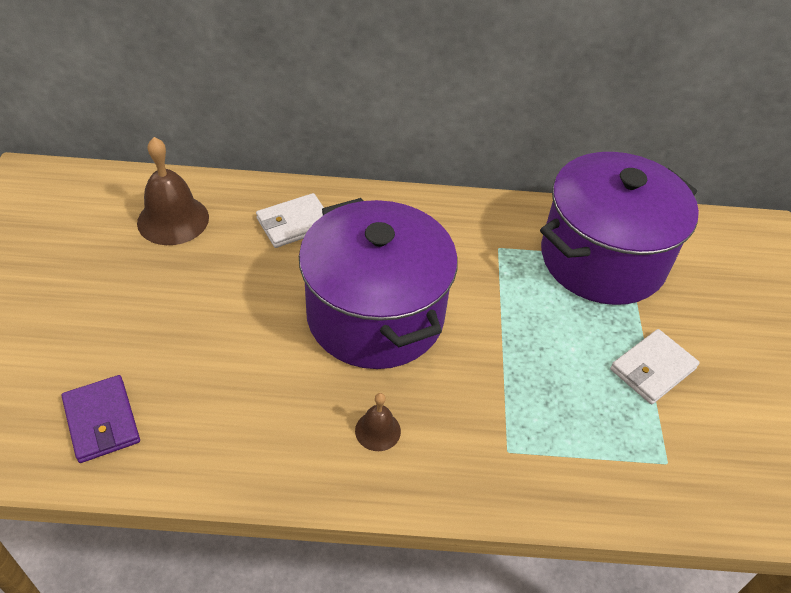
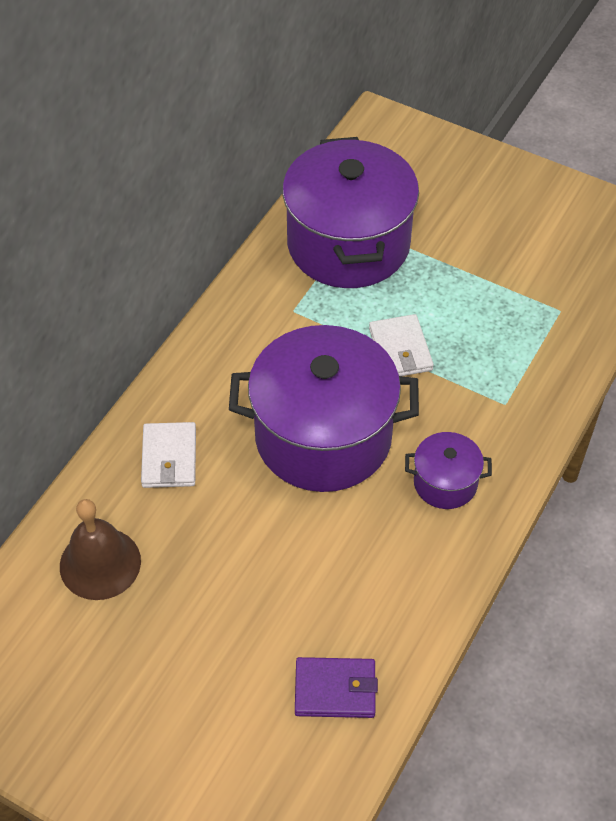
camera: 60 degrees left, 5 degrees up
brown bell [355,393,401,451] -> purple pot [405,432,492,509]
white wallet [610,329,700,404] -> white wallet moved to [369,314,434,376]

